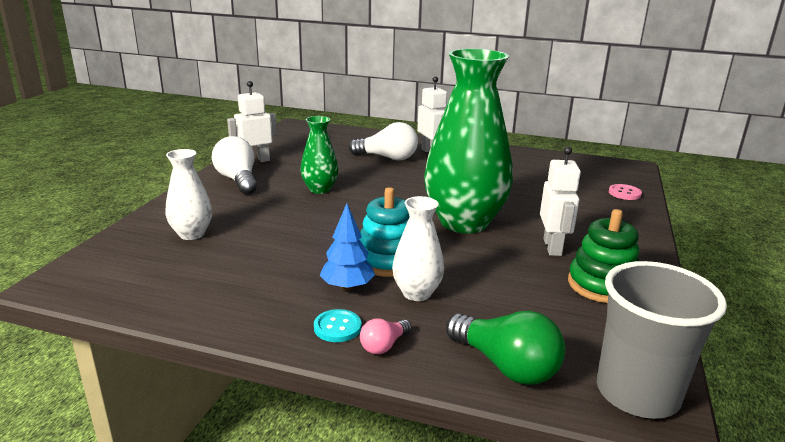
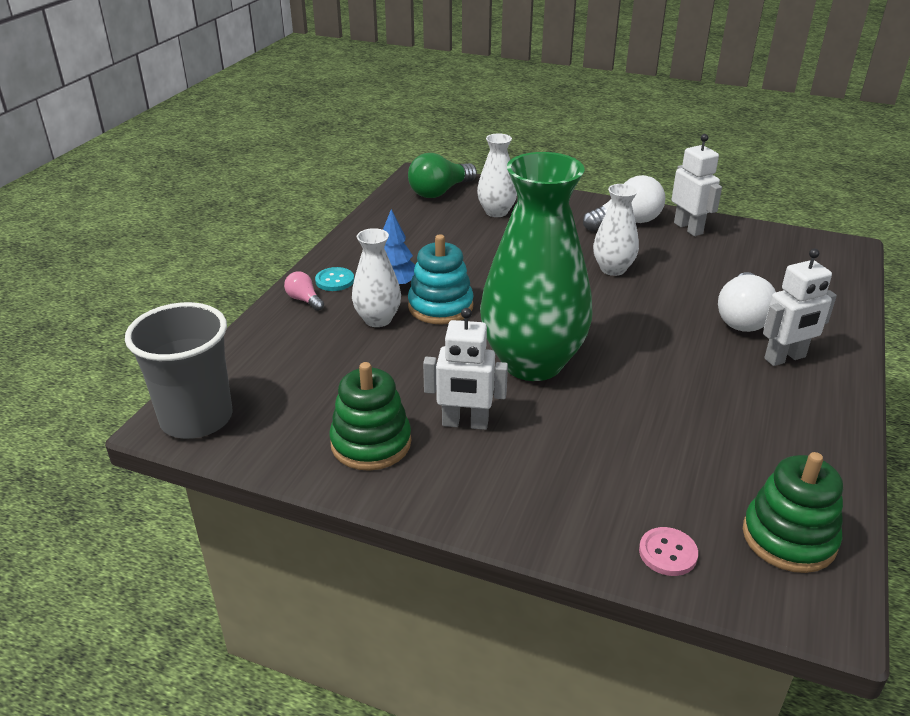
camera: 95 degrees right, 10 degrees up
green vase [300,116,338,194] -> white vase [593,184,639,276]
green light bulb [446,311,565,385] -> green light bulb moved to [408,153,477,198]
none -> green stacking toy [743,452,843,573]

